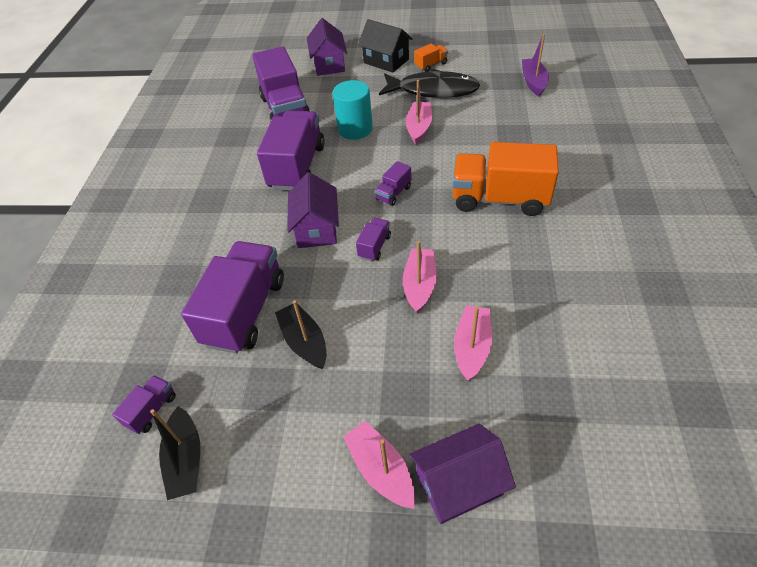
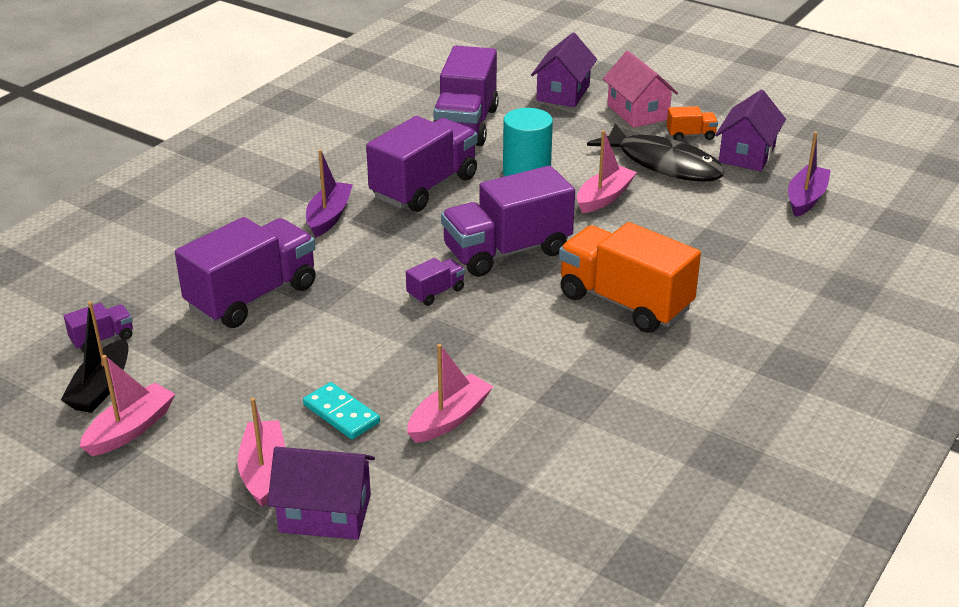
camera: 25 degrees right, 15 degrees down
black boat [275,300,326,369] -> none
purple house [287,172,339,248] -> purple house moved to [715,90,786,171]
black house [358,19,413,73] -> pink house [603,51,678,128]
purple truck [375,161,412,206] -> purple truck [441,166,575,277], size x2.26
pink boat [403,241,437,313] -> pink boat moved to [80,355,175,456]
none -> turquoise domino [303,382,380,439]
none -> purple boat [306,149,353,238]

